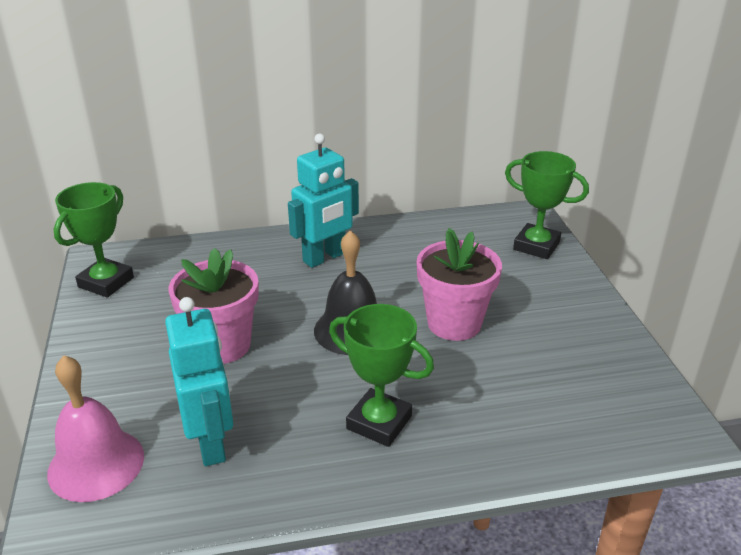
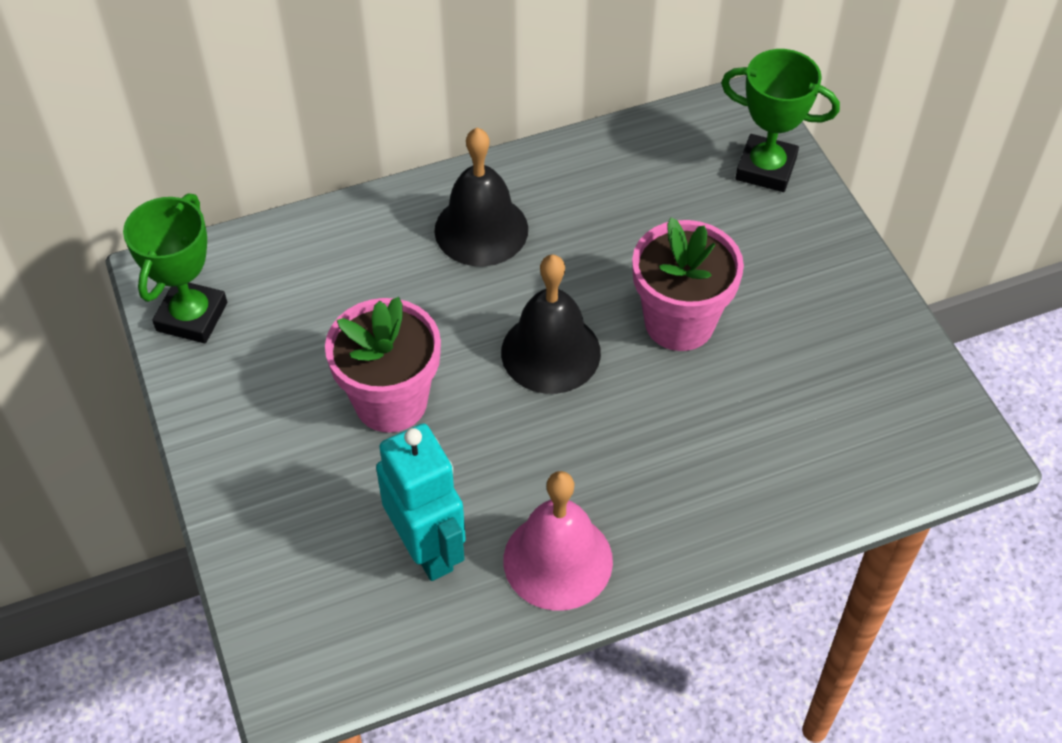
camera: 10 degrees left, 20 degrees up
pink bell [47,355,144,502] -> pink bell moved to [503,471,613,611]
turquoise robot [288,134,359,268] -> black bell [434,128,528,266]
green trophy [329,304,434,447] -> none

